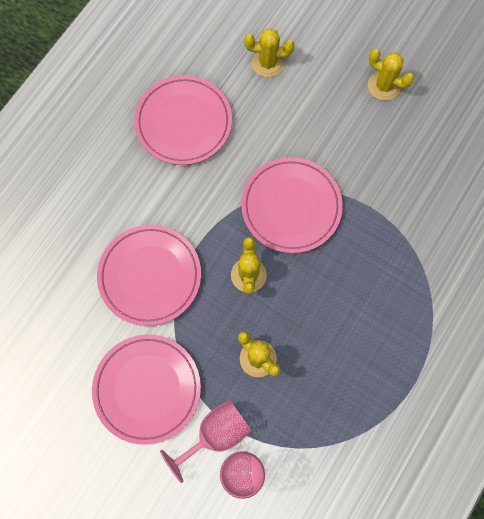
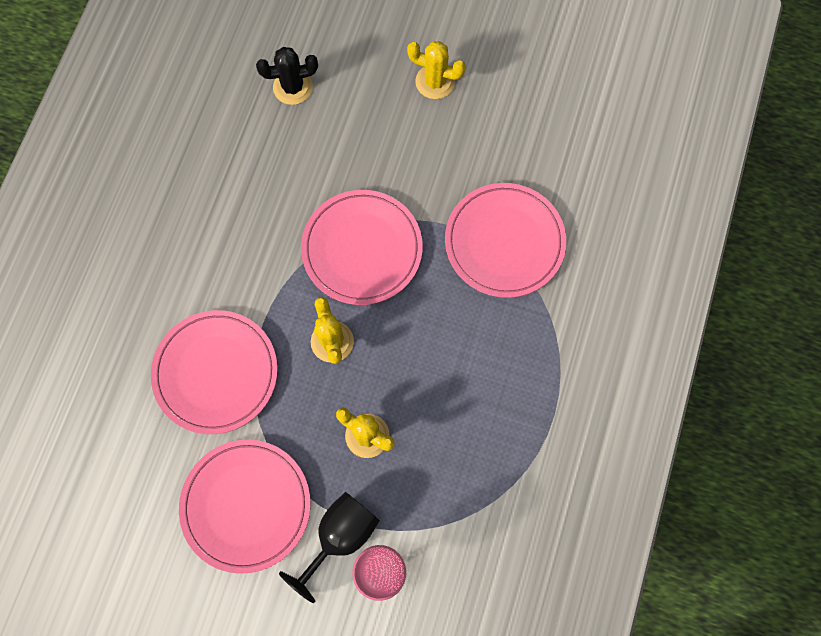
camera: 15 degrees left, 0 degrees up
pink plate [134,75,232,165] -> pink plate moved to [445,183,566,298]
pink goblet [160,400,252,483] -> black goblet [279,492,380,603]
yellow cactus [244,28,294,78] -> black cactus [256,47,318,105]

